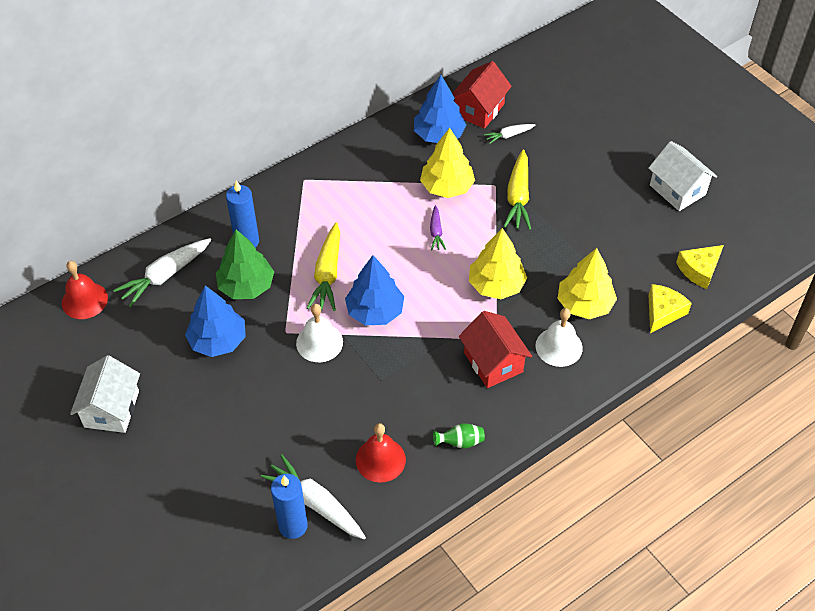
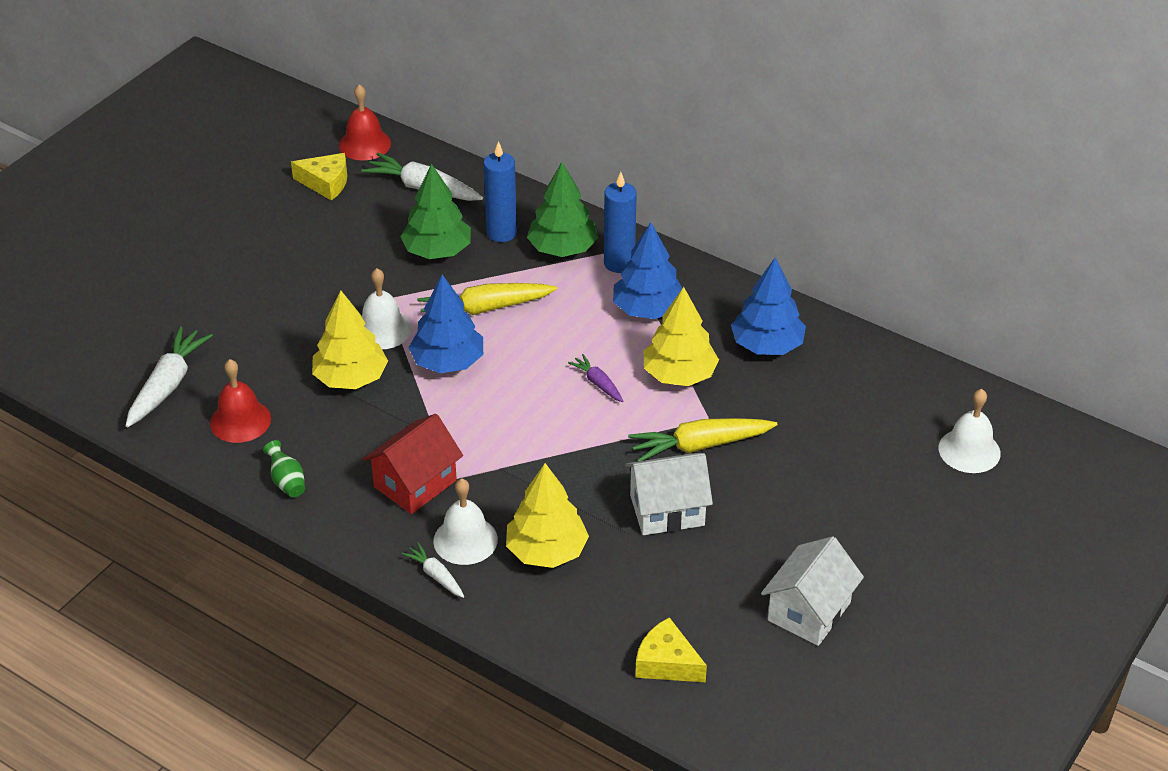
camera: 70 degrees right, 10 degrees down
white house [70,355,140,433] -> white house moved to [625,453,713,535]
blue tree [185,285,246,357] -> blue tree moved to [613,222,682,319]
blue candle [271,474,308,539] -> blue candle moved to [604,172,637,273]
purple carrot [430,205,446,250] -> purple carrot turned 75 degrees clockwise [568,354,623,402]
red house [452,61,512,129] -> none
yellow tree [469,228,527,299] -> yellow tree moved to [312,290,388,389]
white carrot [484,124,535,144] -> white carrot moved to [402,542,464,598]
yellow cheese [649,284,692,333] -> yellow cheese moved to [291,153,347,201]
none -> green tree [527,162,598,257]
none -> white bell [939,389,1001,473]

